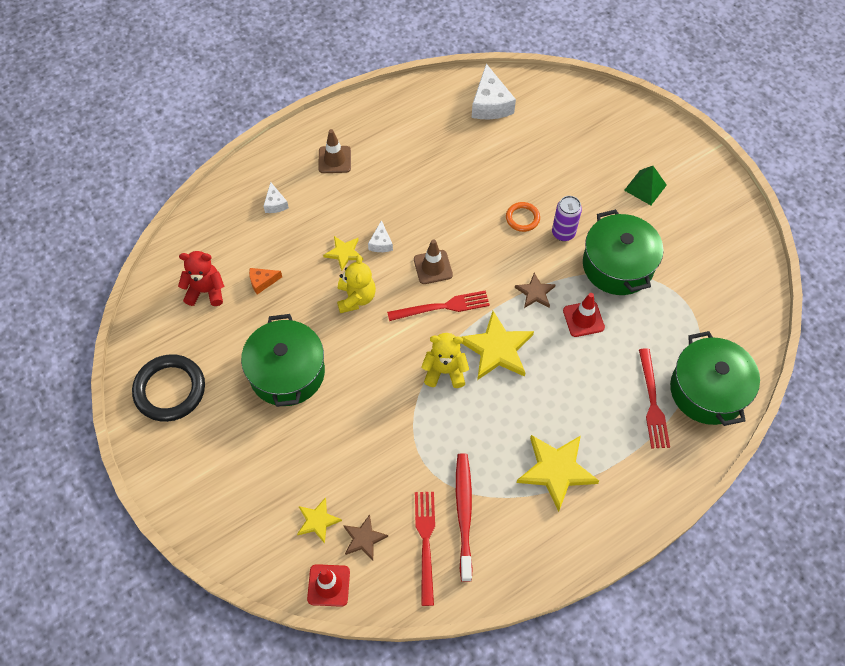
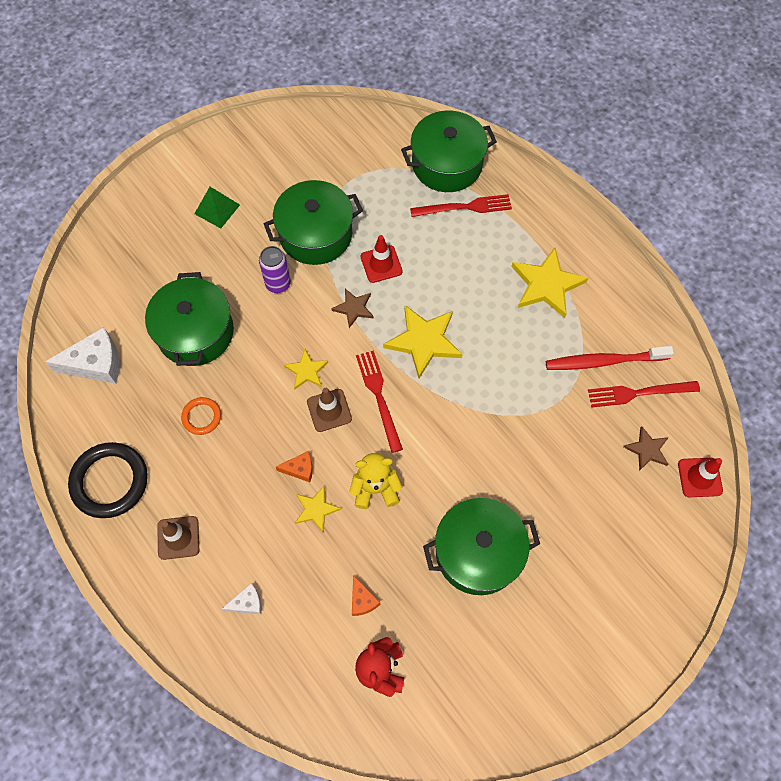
camera: 95 degrees left, 5 degrees up
black ring [132,354,205,422] -> black ring moved to [68,442,148,518]
yellow star [297,497,342,544] -> yellow star moved to [284,349,328,390]
white cheese [368,220,393,252] -> orange cheese [276,451,313,482]
yellow teddy bear [421,333,469,388] -> none
orange ring [506,202,540,232] -> orange ring moved to [181,397,221,435]
none -> green pot [145,272,234,366]

